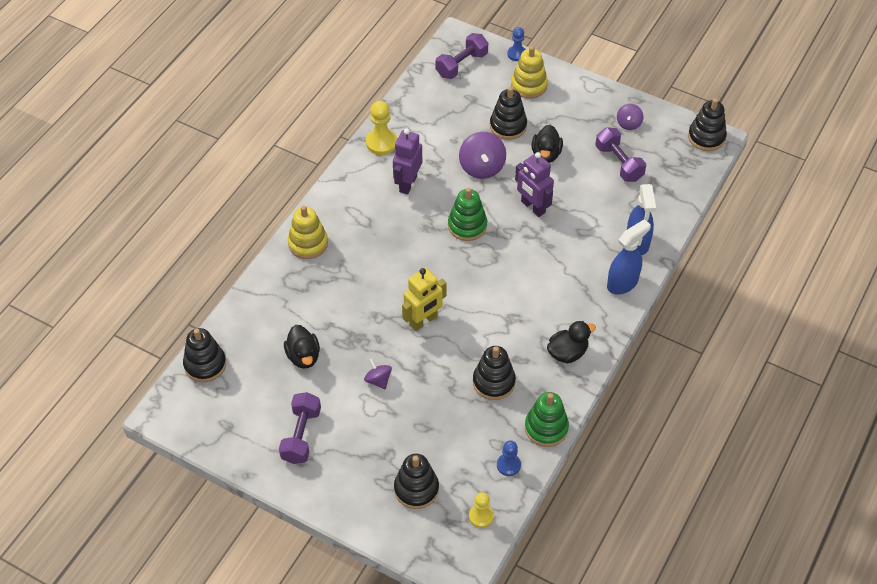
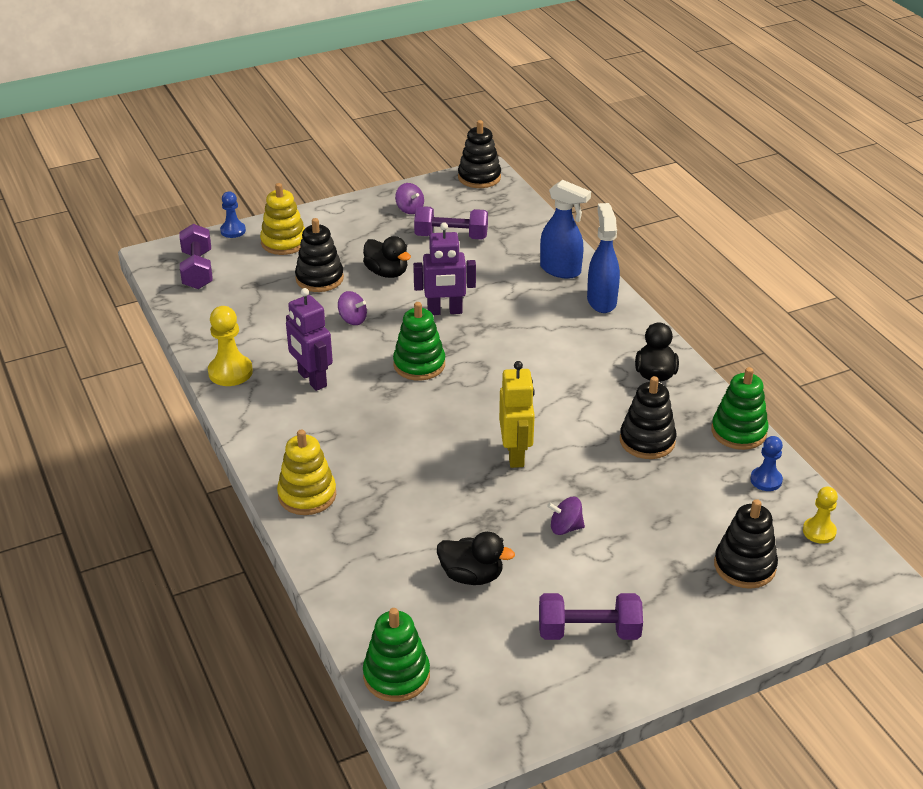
camera: 55 degrees left, 15 degrees down
black stacking toy [183,328,226,382] -> green stacking toy [363,608,430,702]
purple dumbbell [279,392,321,464] -> purple dumbbell turned 45 degrees counterclockwise [539,593,643,640]
purple spinning top [459,132,506,179] -> purple spinning top [338,291,367,325], size x0.58

